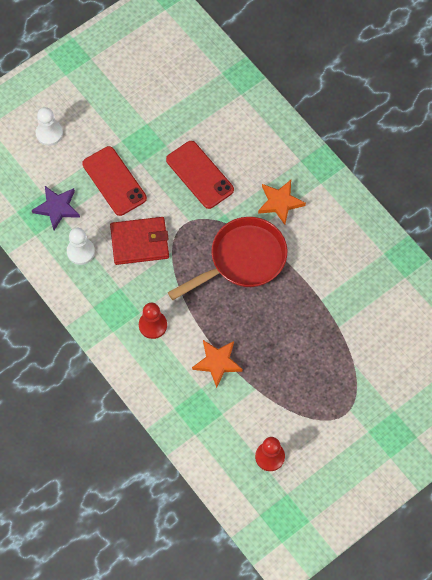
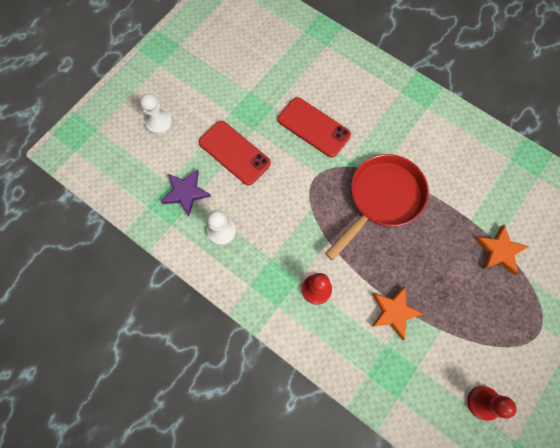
camera: 15 degrees left, 5 degrees up
red wallet [110,217,169,265] -> none
orange star [258,180,306,225] -> orange star moved to [475,224,529,275]

